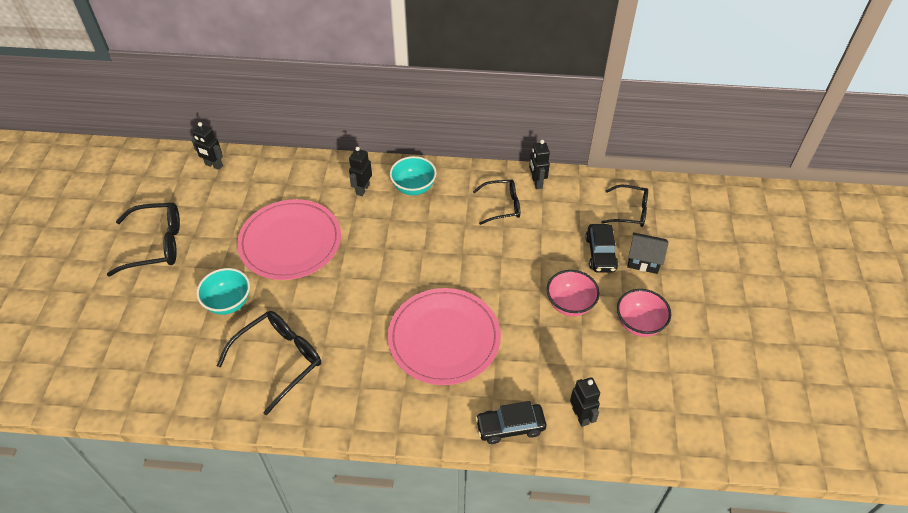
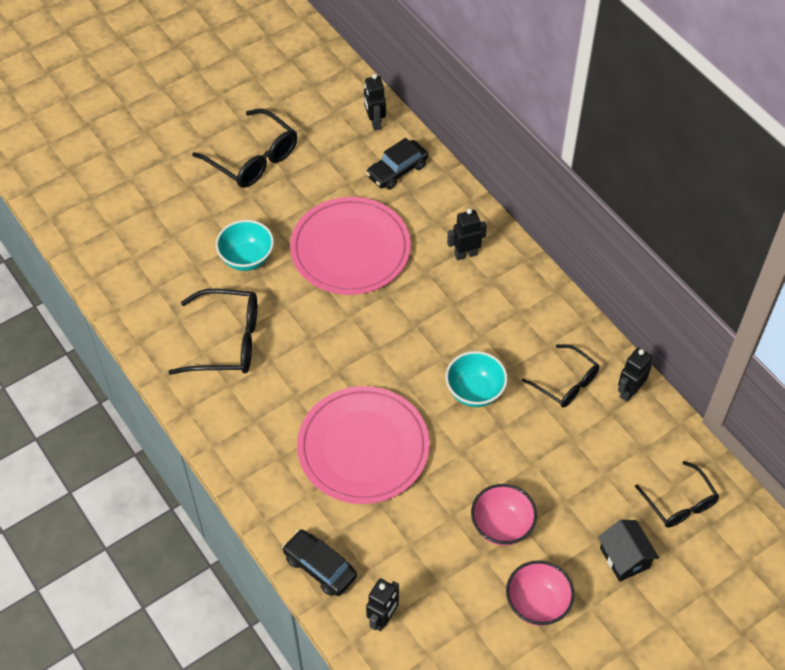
camera: 50 degrees right, 5 degrees up
turquoise bowl [390,156,437,195] -> turquoise bowl moved to [445,351,508,407]
black car [585,224,618,272] -> black car moved to [366,138,428,190]

